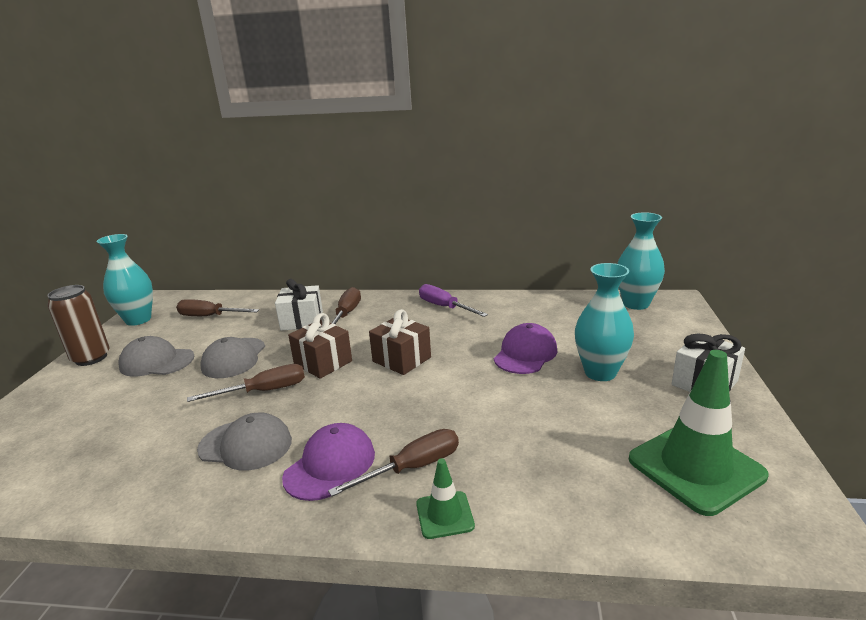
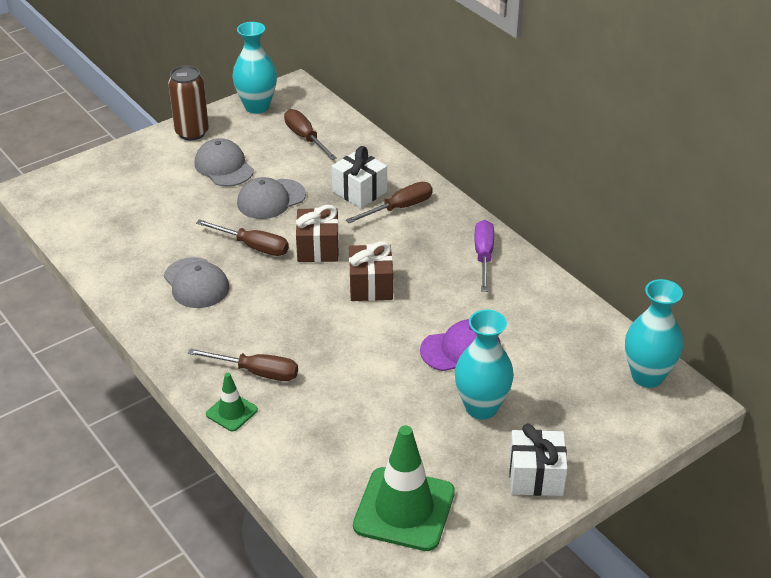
camera: 45 degrees right, 15 degrees up
purple cap [282,423,375,501] -> none

